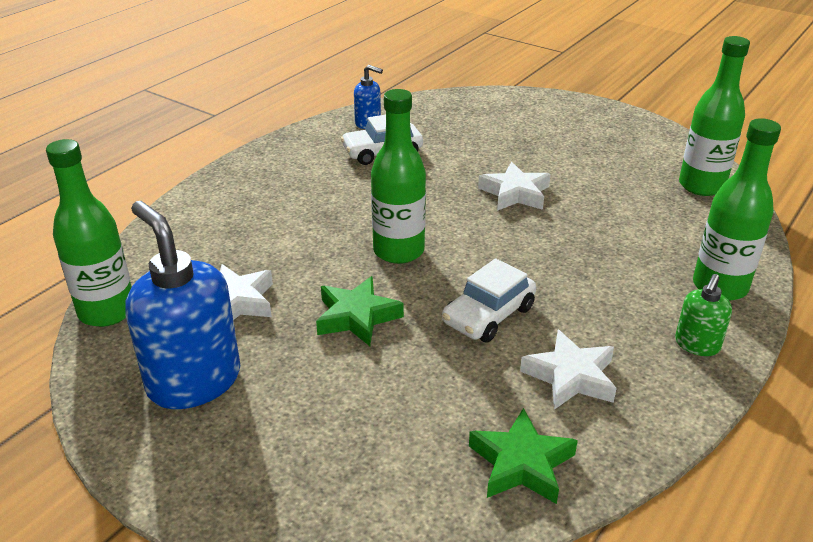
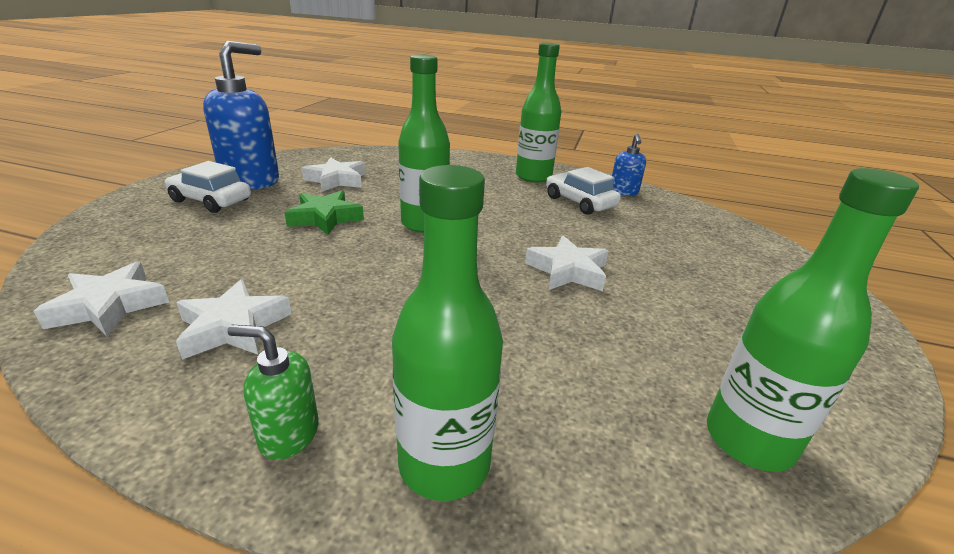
camera: 70 degrees right, 5 degrees down
green bottle [46,139,132,327] -> green bottle moved to [516,43,561,183]
white car [442,258,536,342] -> white car moved to [165,161,251,213]
green star [469,408,578,504] -> white star [33,262,169,336]

